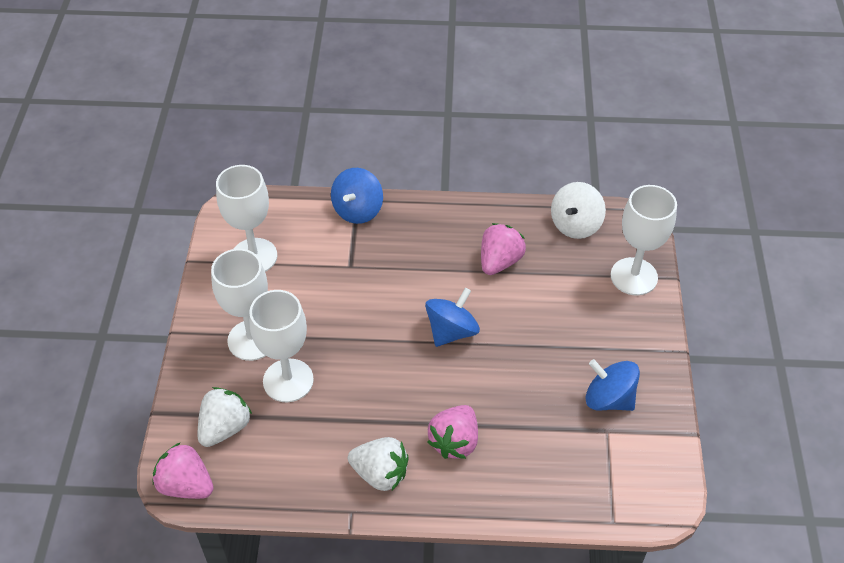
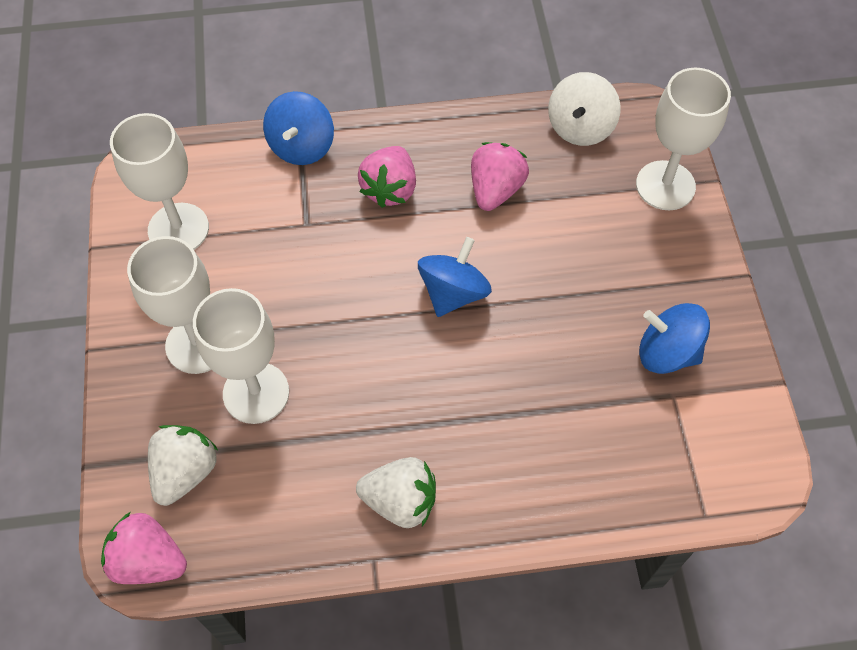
camera: 10 degrees left, 10 degrees up
pink strawberry [428,405,478,459] -> pink strawberry moved to [358,146,416,208]

